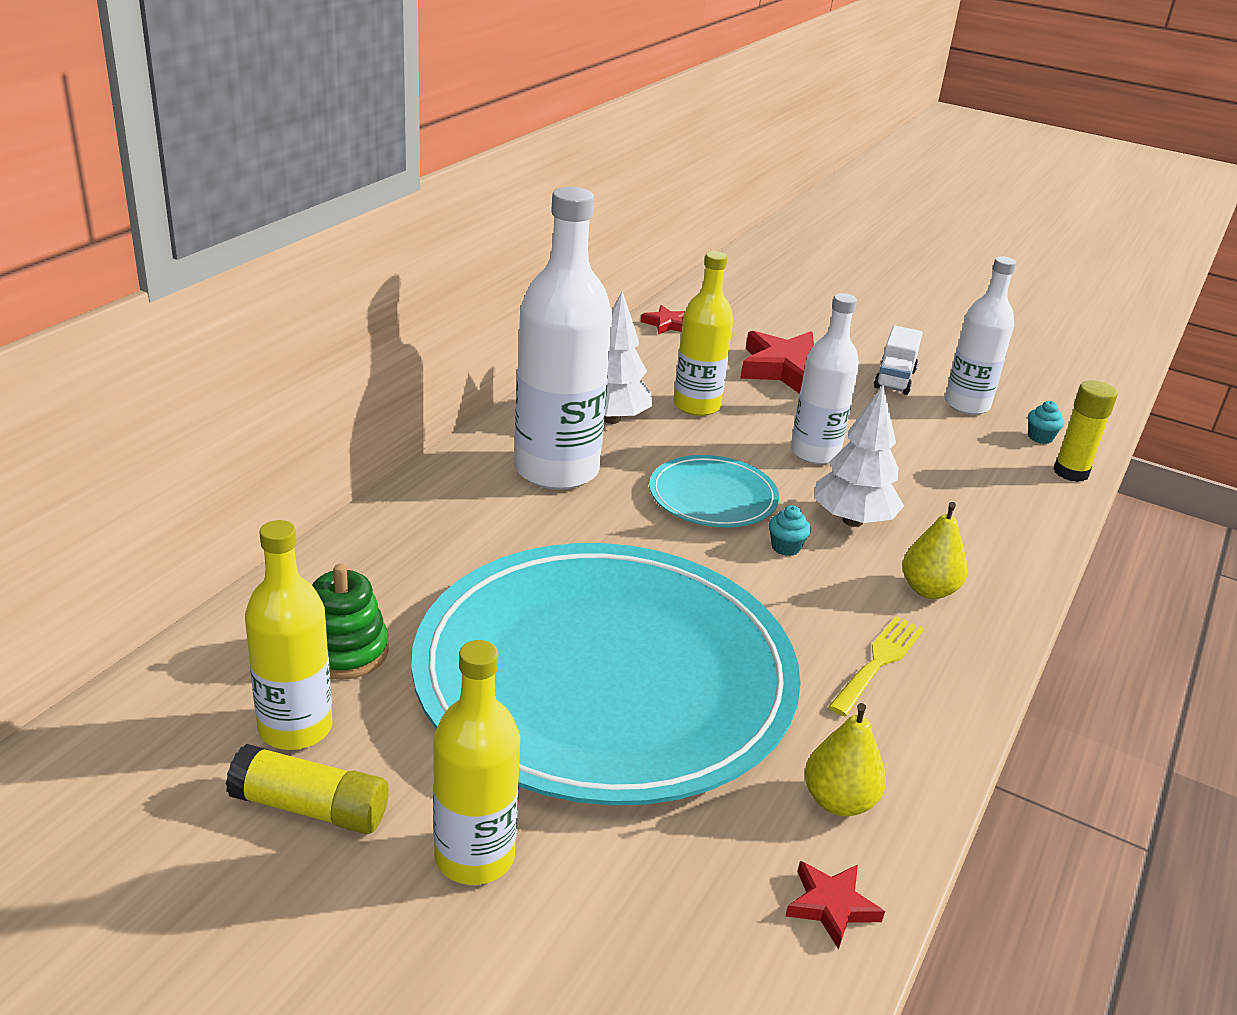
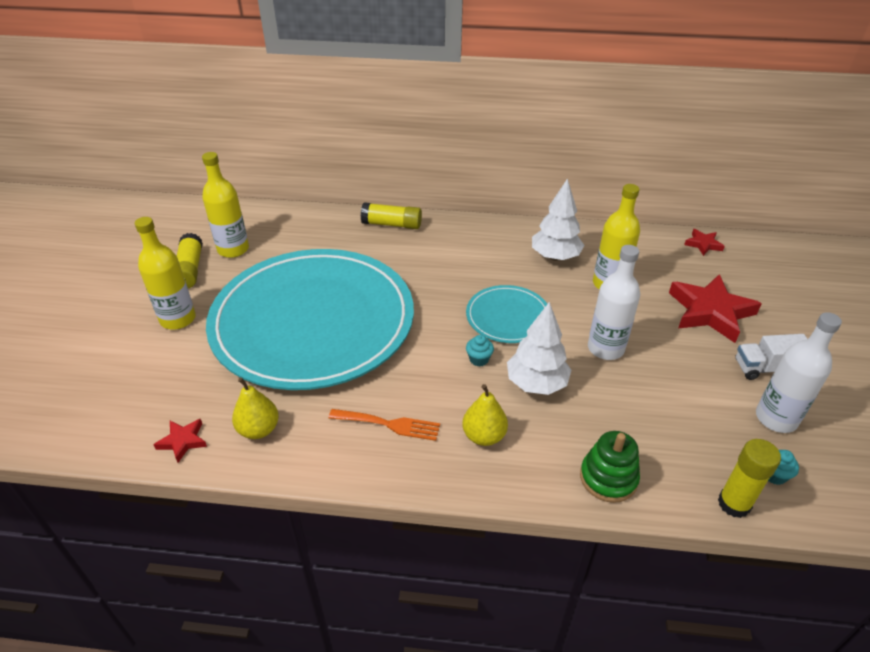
camera: 70 degrees right, 10 degrees up
green stacking toy [312,564,389,680] -> green stacking toy moved to [580,431,640,503]
white bottle [514,187,612,490] -> none
yellow fork [828,616,924,716] -> orange fork [329,409,440,441]
none -> yellow glue stick [361,202,422,229]

